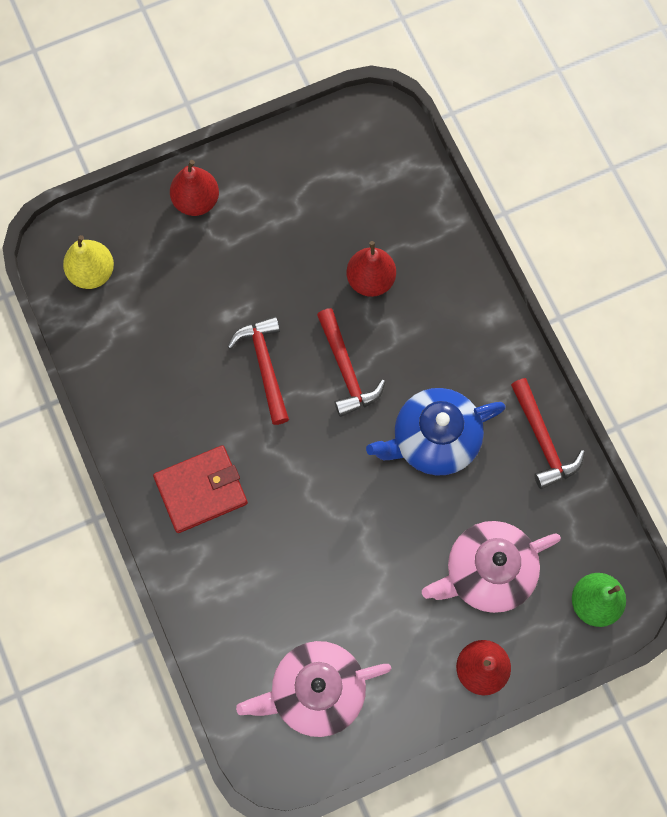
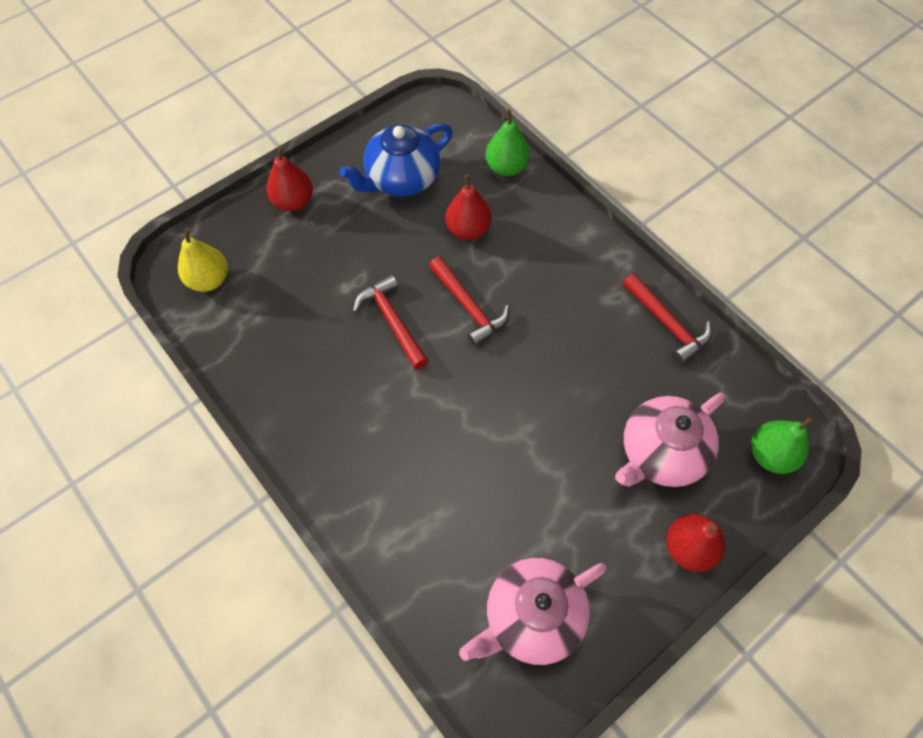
camera: 15 degrees left, 10 degrees down
red wallet [153,445,248,533] -> none
blue teapot [366,388,506,476] -> blue teapot moved to [339,123,452,197]
none -> green pear [485,109,530,176]

